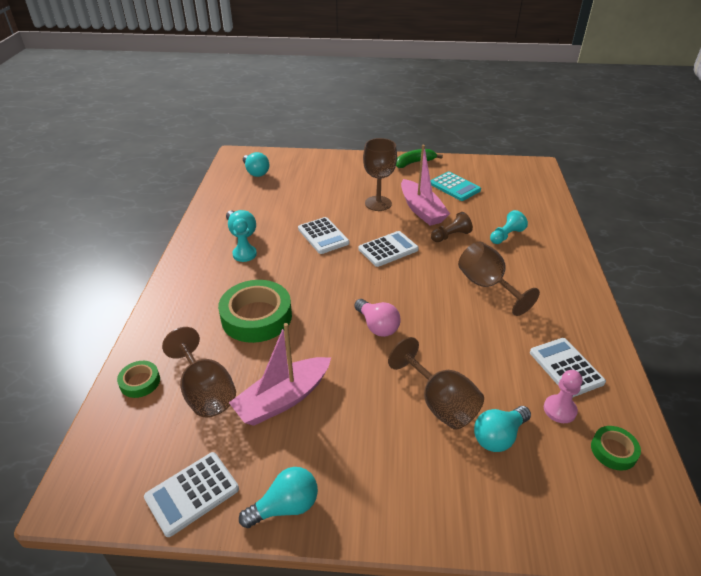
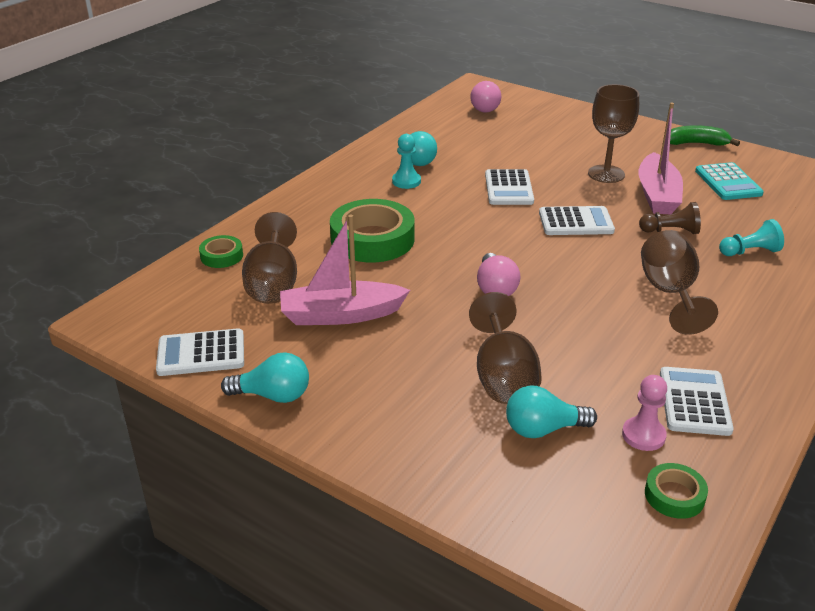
camera: 30 degrees right, 5 degrees down
turquoise light bulb [243,152,270,177] -> pink light bulb [470,81,501,113]

